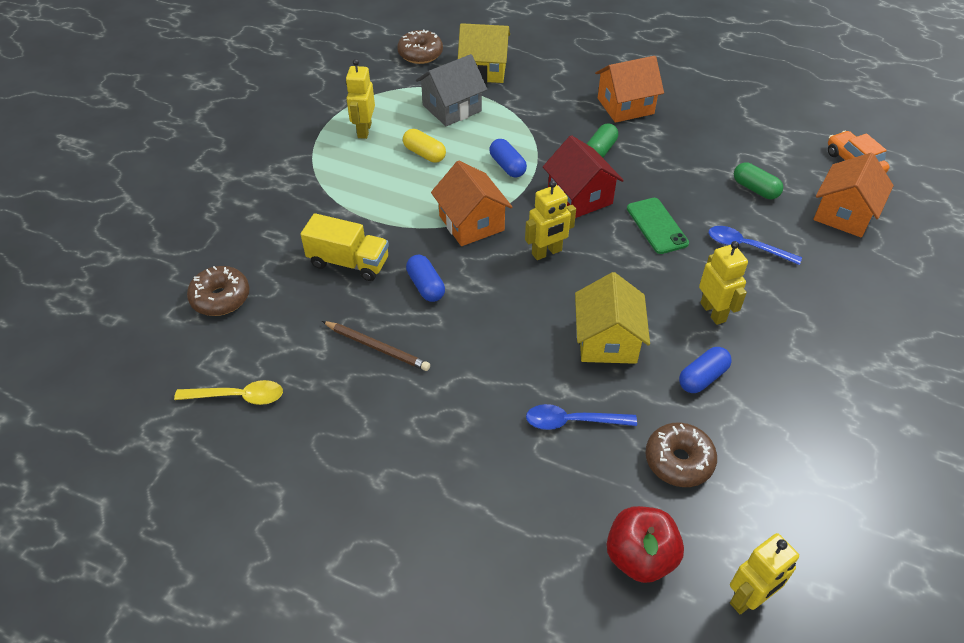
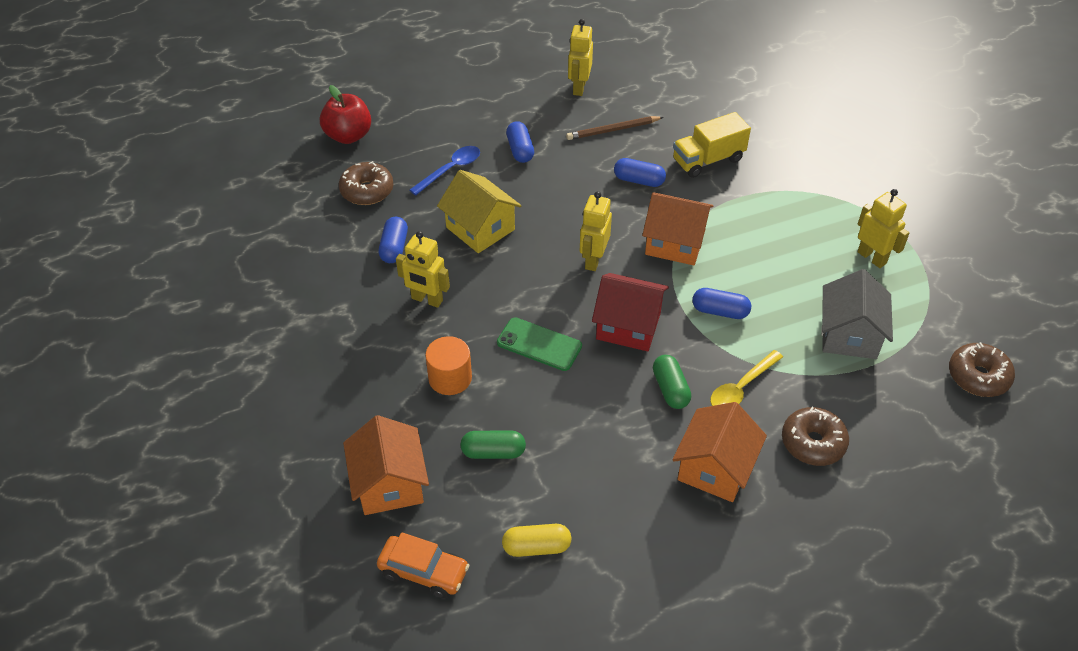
camera: 135 degrees right, 0 degrees up
yellow spoon [174,380,283,405] -> yellow spoon moved to [710,350,783,406]
brown donut [187,266,250,316] -> brown donut moved to [782,407,849,466]
yellow capsule [403,129,446,163] -> yellow capsule moved to [502,524,572,557]
yellow house [458,23,510,83] -> none
blue spoon [709,226,802,265] -> orange cylinder [425,336,472,395]
yellow robot [730,533,799,614] -> yellow robot moved to [568,19,593,96]
none -> blue capsule [506,121,534,163]

